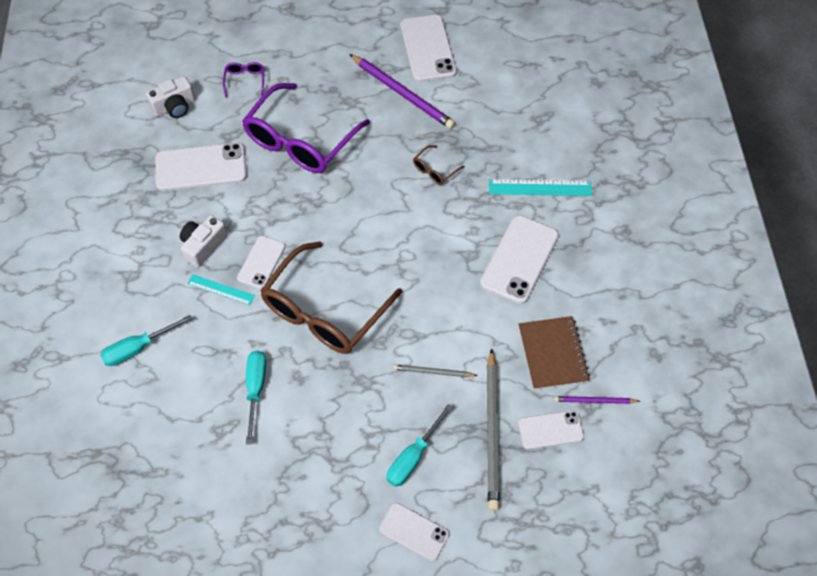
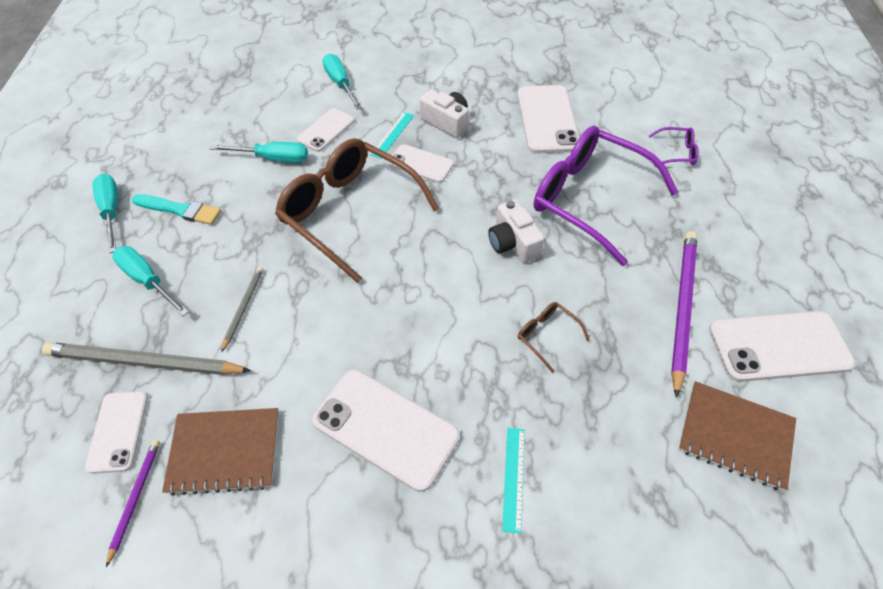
camera: 95 degrees right, 5 degrees down
white camera [145,76,195,118] -> white camera moved to [488,199,545,263]
purple pencil [349,54,455,129] -> purple pencil turned 150 degrees clockwise [671,231,697,398]
white phone [379,503,449,561] -> white phone moved to [297,108,355,152]
turquoise ruler [489,179,592,196] -> turquoise ruler [502,428,525,534], size x0.64
none -> turquoise screwdriver [93,174,118,253]
none -> turquoise brush [132,194,221,225]
none -> brown notebook [678,381,796,491]

